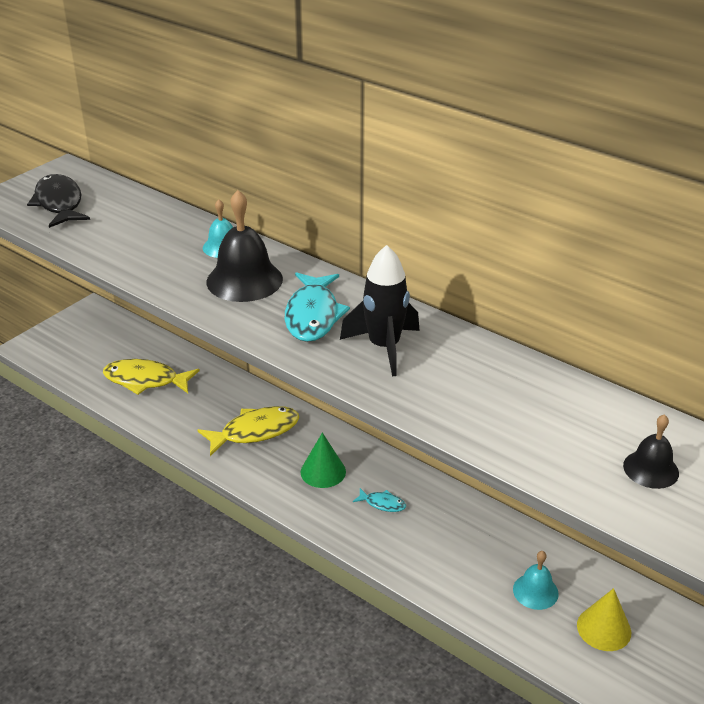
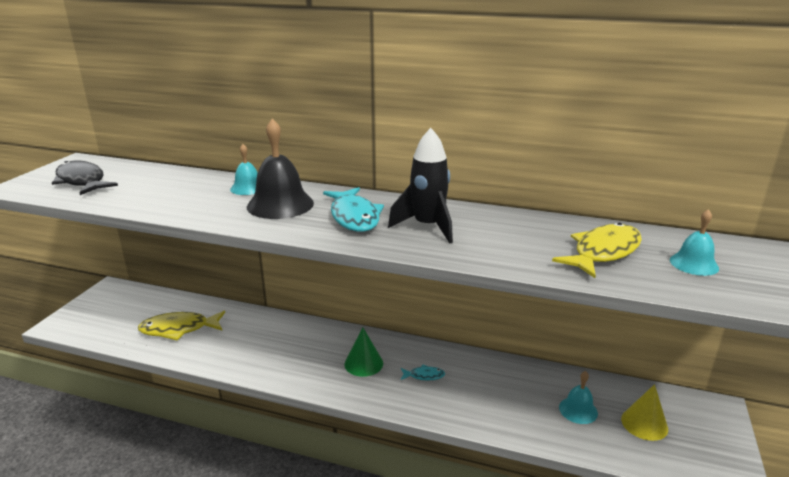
camera: 20 degrees left, 10 degrees down
yellow fish [198,406,299,456] -> yellow fish moved to [552,223,642,278]
black bell [623,414,679,489] -> turquoise bell [670,209,719,276]

